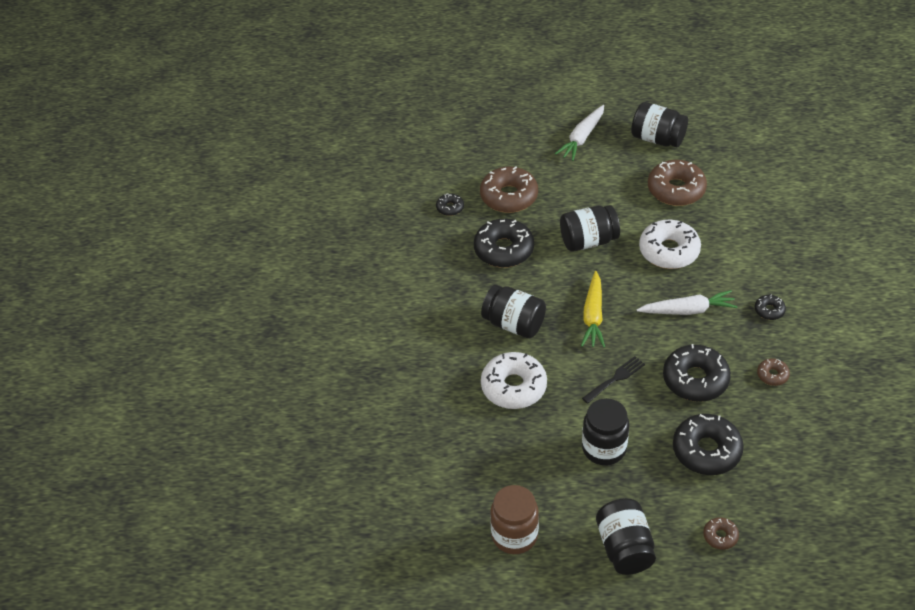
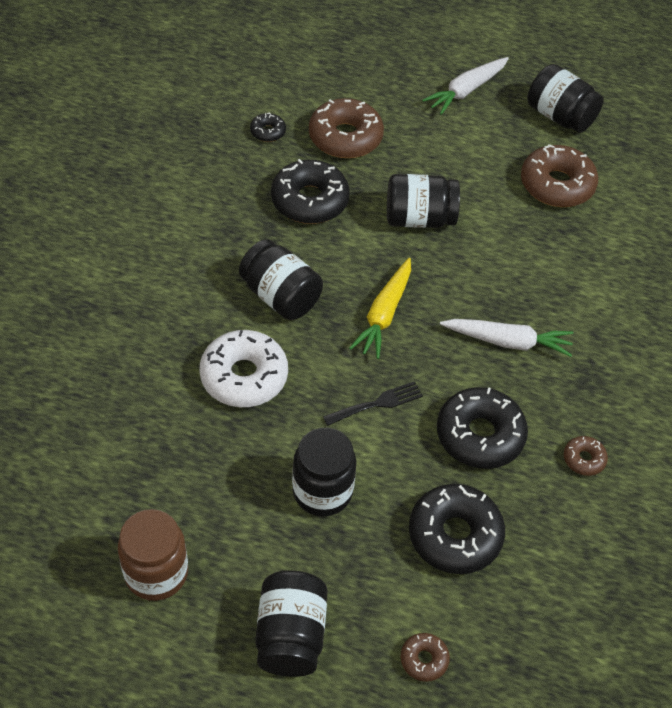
camera: 10 degrees right, 5 degrees up
white donut [639,220,701,269] -> none
black donut [755,295,786,320] -> none

